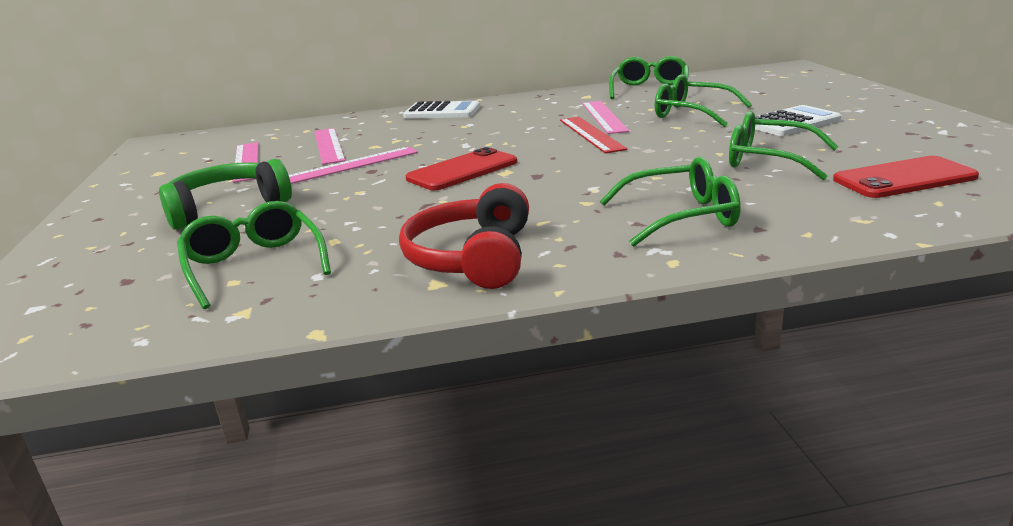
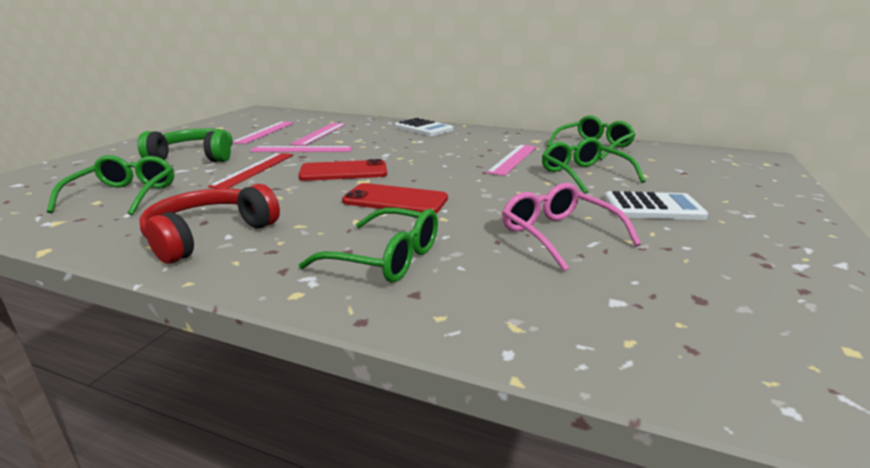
camera: 30 degrees right, 0 degrees up
red ruler [560,117,627,153] -> red ruler moved to [208,153,293,189]
green glasses [729,111,839,180] -> pink glasses [502,183,641,271]
red phone [833,156,979,198] -> red phone moved to [342,183,448,214]

